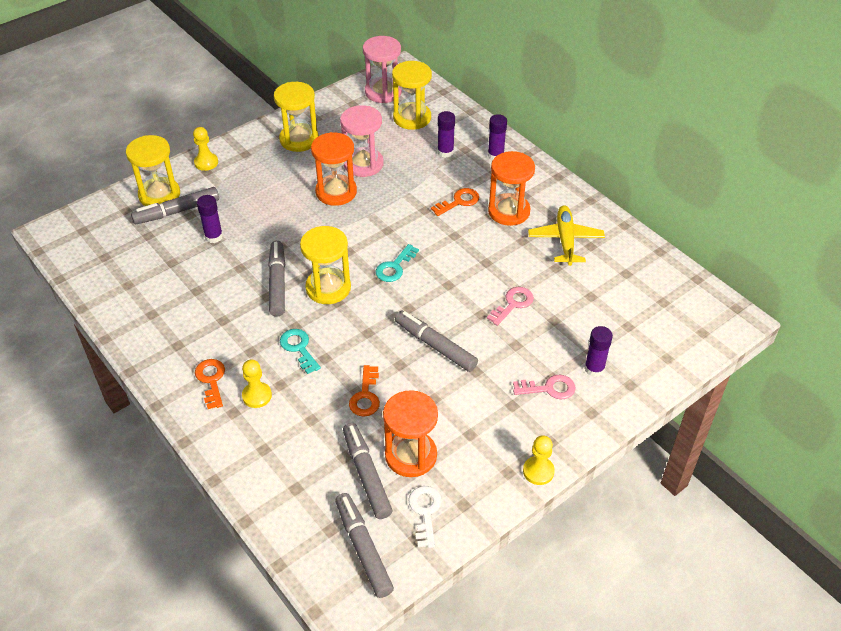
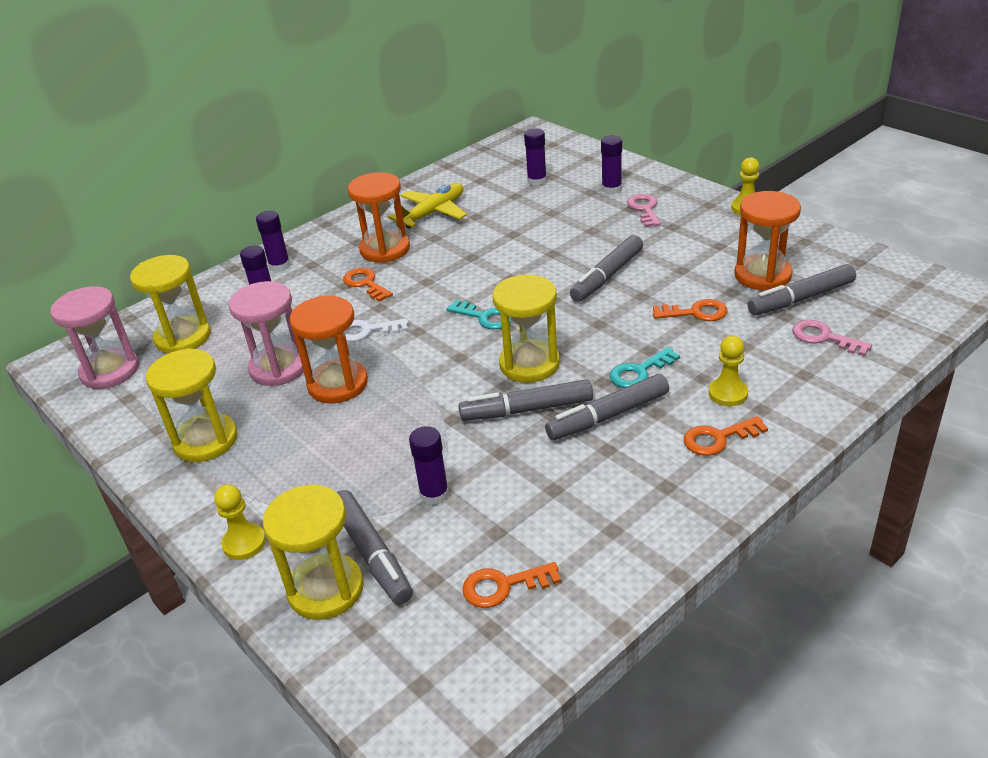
camera: 90 degrees left, 10 degrees down
grey marker [335,493,394,598] -> grey marker moved to [545,374,669,440]
white key [408,486,442,548] -> white key moved to [345,318,409,342]
pink key [487,287,534,326] -> pink key moved to [792,320,872,356]
yellow plane [528,205,605,266] -> yellow plane turned 135 degrees clockwise [388,183,467,228]
none -> orange key [462,562,561,608]
none -> purple glue stick [524,128,547,186]

